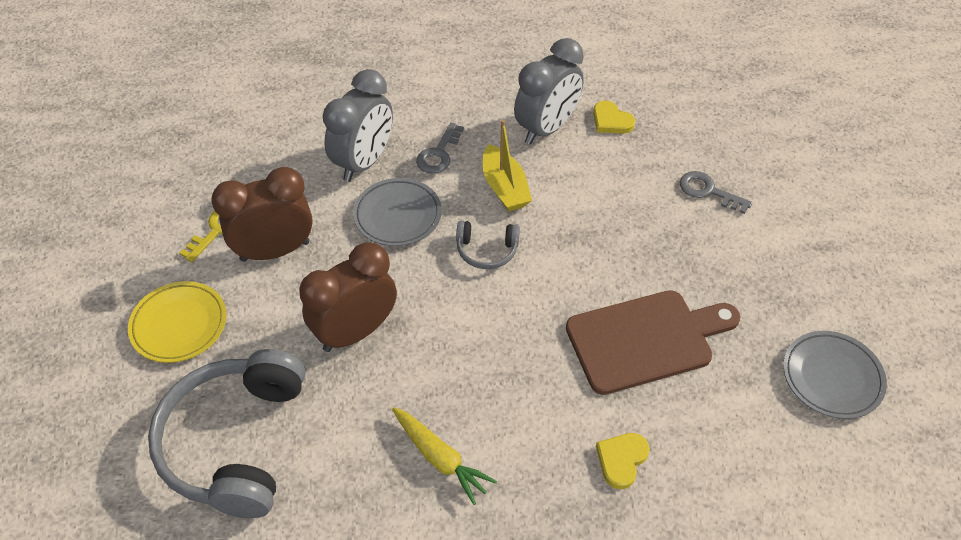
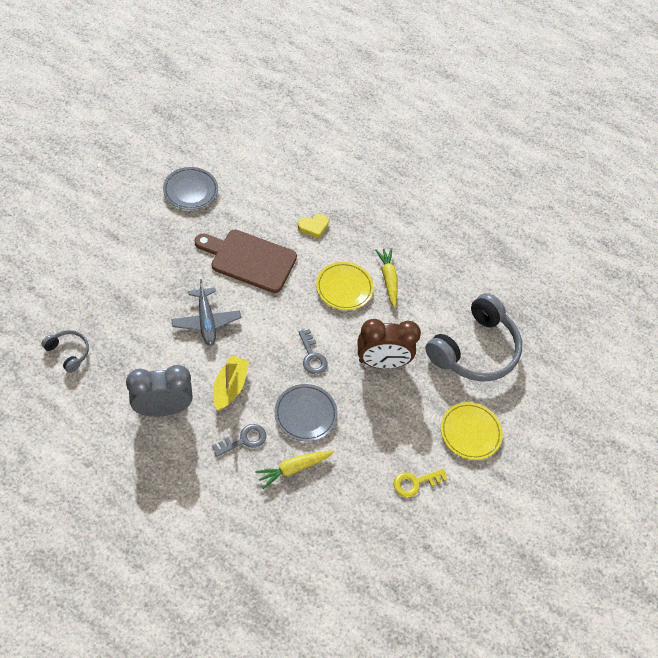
camera: 150 degrees left, 5 degrees up
brown clock [211,167,313,262] -> none
grey clock [323,69,393,182] -> yellow carrot [255,451,334,489]
grey headphones [456,221,520,269] -> grey headphones moved to [42,330,89,373]
yellow heart [593,100,636,134] -> none
grey key [679,171,752,214] -> grey key moved to [299,329,328,374]
none -> grey plane [171,279,241,346]
none -> yellow plate [316,262,374,310]

